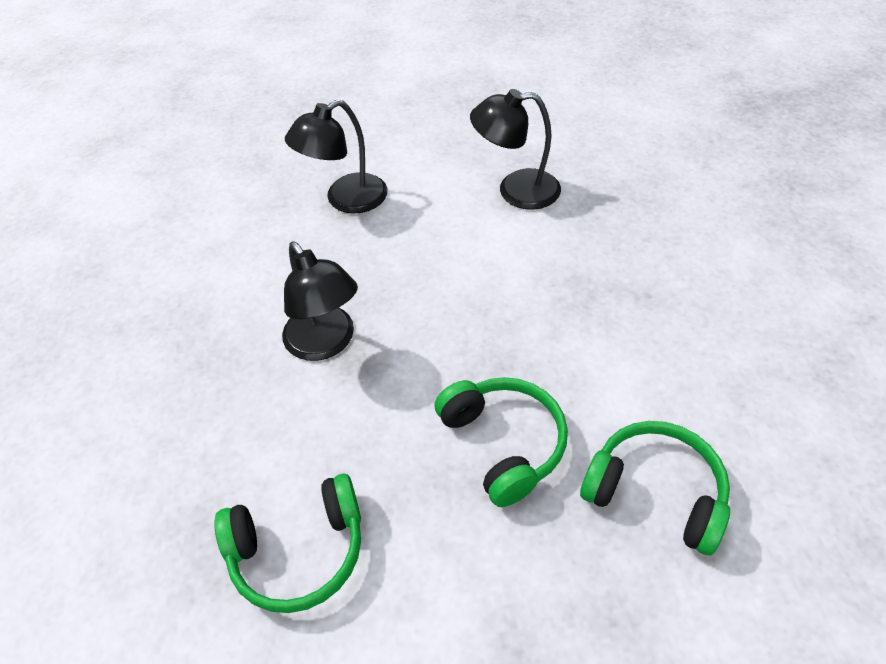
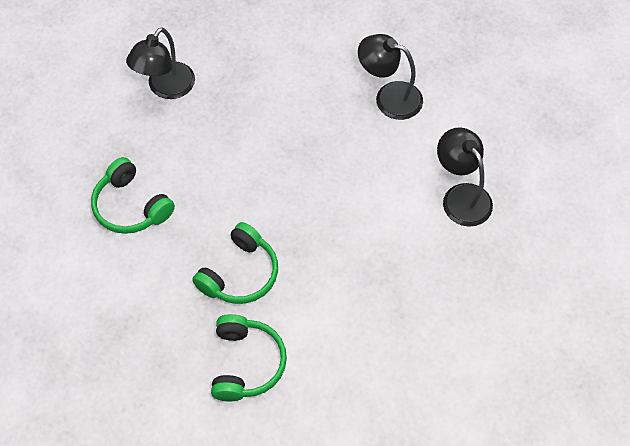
camera: 60 degrees right, 10 degrees up
black lamp [282,241,358,361] -> black lamp moved to [126,27,195,99]

